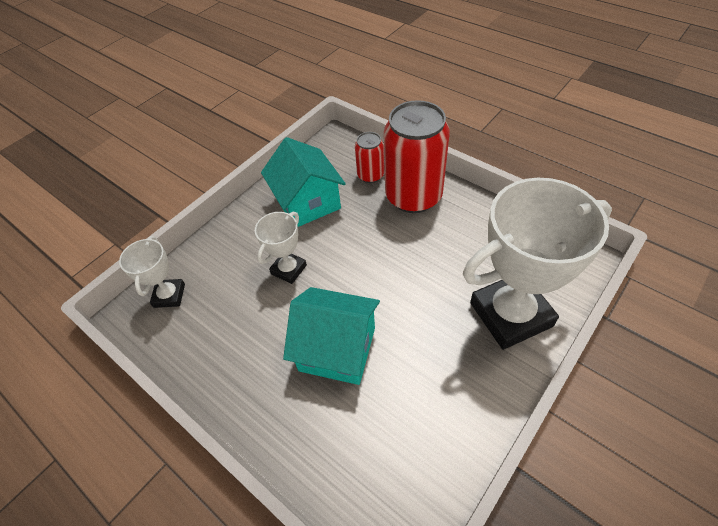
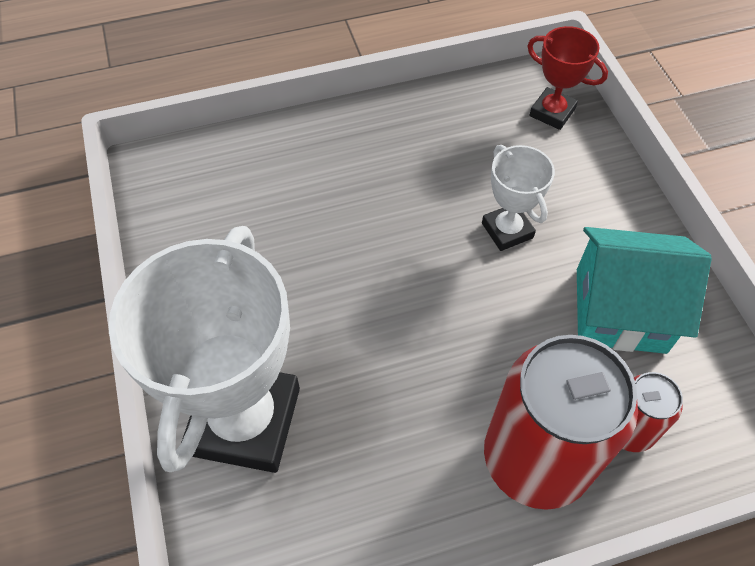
camera: 120 degrees right, 5 degrees up
white trophy [119,236,185,308] -> red trophy [527,26,608,130]
turquoise house [283,287,380,385] -> none

